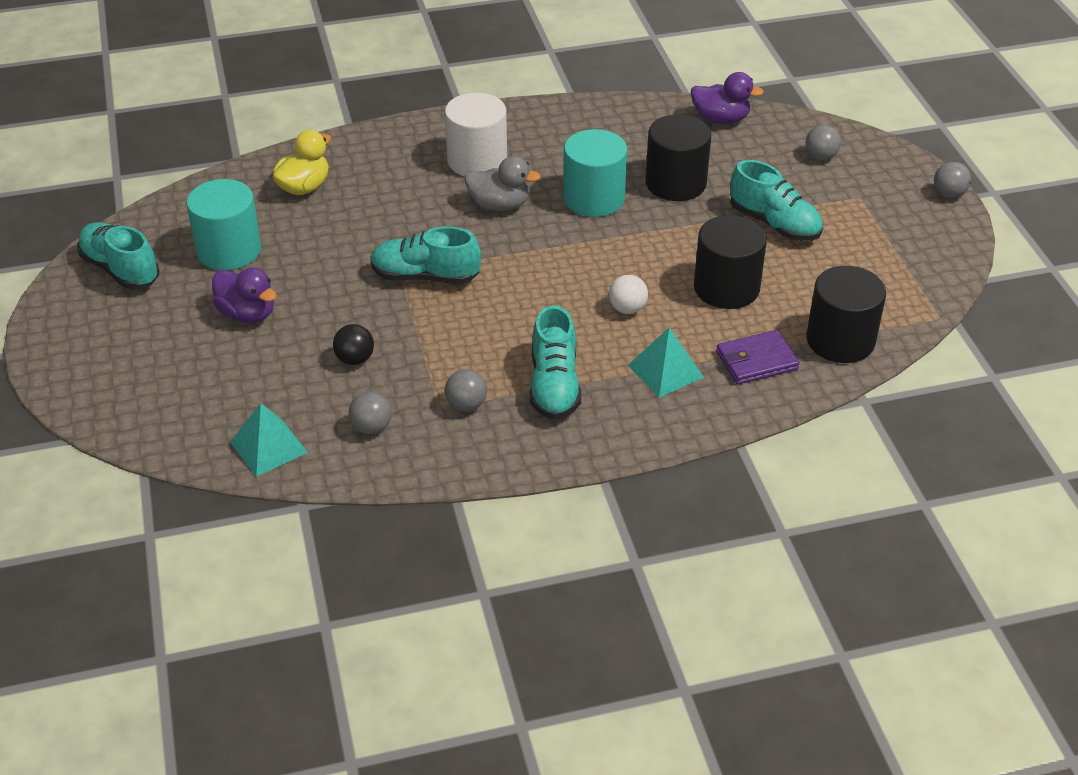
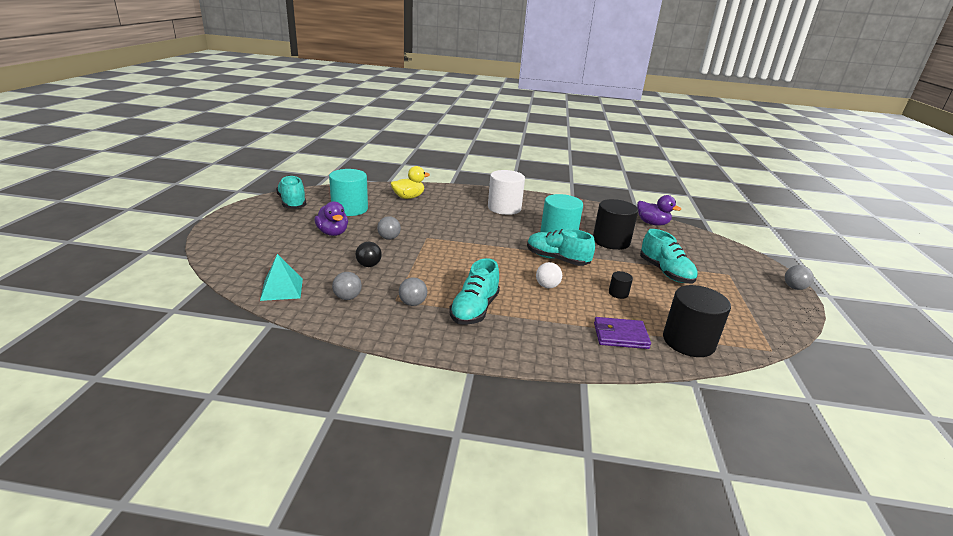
camera: 20 degrees right, 15 degrees down
turquoise shoe [371,226,481,284] -> turquoise shoe moved to [527,229,595,266]
grey duck [464,156,541,211] -> none
turquoise pyramid [628,327,704,398] -> none
black cylinder [694,215,767,309] -> black cylinder [609,271,633,299], size x0.45
grey ball [805,125,841,160] -> grey ball moved to [377,216,401,240]

